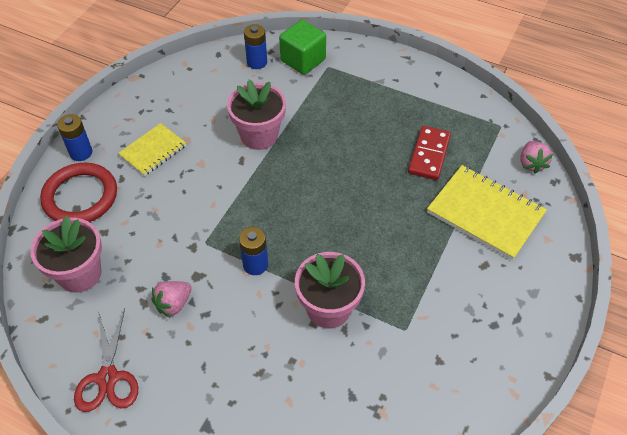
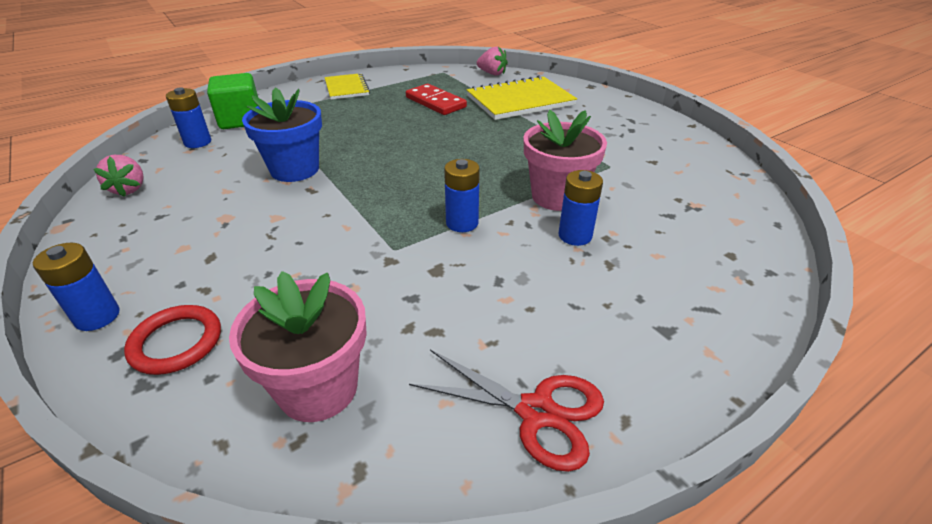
camera: 60 degrees left, 15 degrees down
red ring [40,163,117,222] -> red ring [124,305,221,375], size x0.65
yellow notebook [118,123,186,176] -> yellow notebook moved to [325,73,370,100]
pink strawberry [151,281,192,318] -> pink strawberry moved to [93,155,144,197]
pink flower pot [227,80,286,150] -> blue flower pot [242,87,322,182]
none -> blue battery [558,170,603,246]

